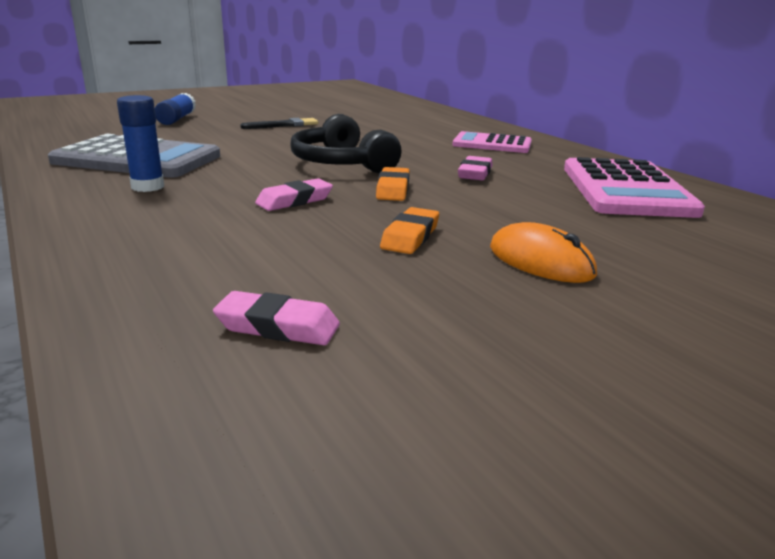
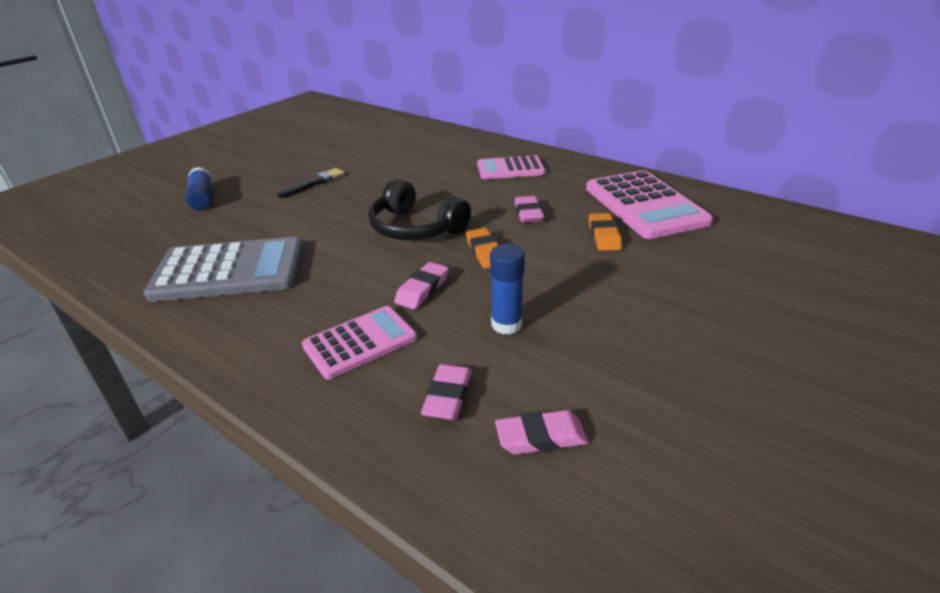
camera: 20 degrees left, 10 degrees up
blue glue stick [117,95,164,192] -> blue glue stick moved to [490,244,525,334]
orange eraser [380,207,439,254] -> orange eraser moved to [589,213,622,251]
orange mouse [490,222,597,283] -> none
none -> pink calculator [302,306,417,380]
none -> pink eraser [421,364,472,420]

